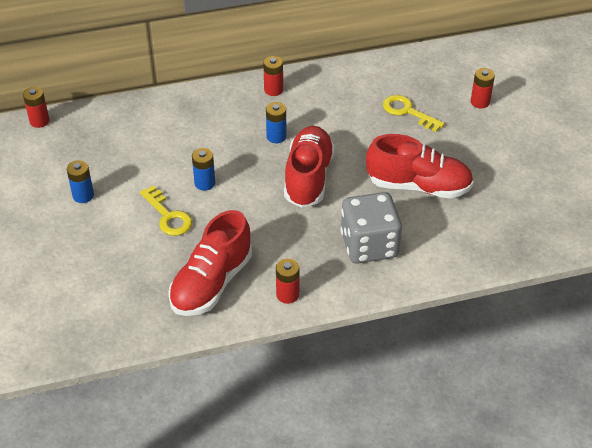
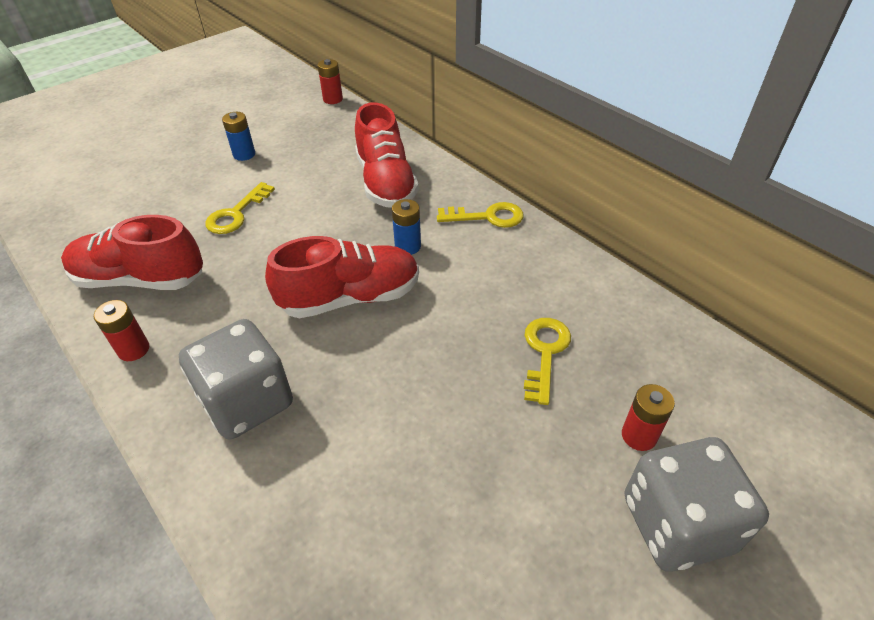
camera: 65 degrees right, 0 degrees up
blue battery [192,148,215,191] -> none
red battery [263,56,283,96] -> yellow key [437,202,524,228]
red shoe [366,134,474,198] -> red shoe moved to [355,102,419,208]
none -> grey dice [624,437,769,571]

